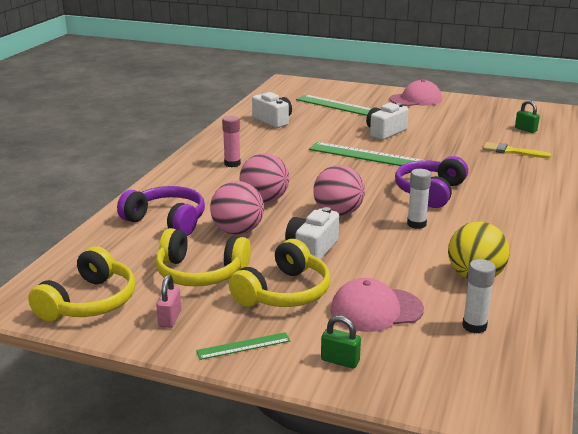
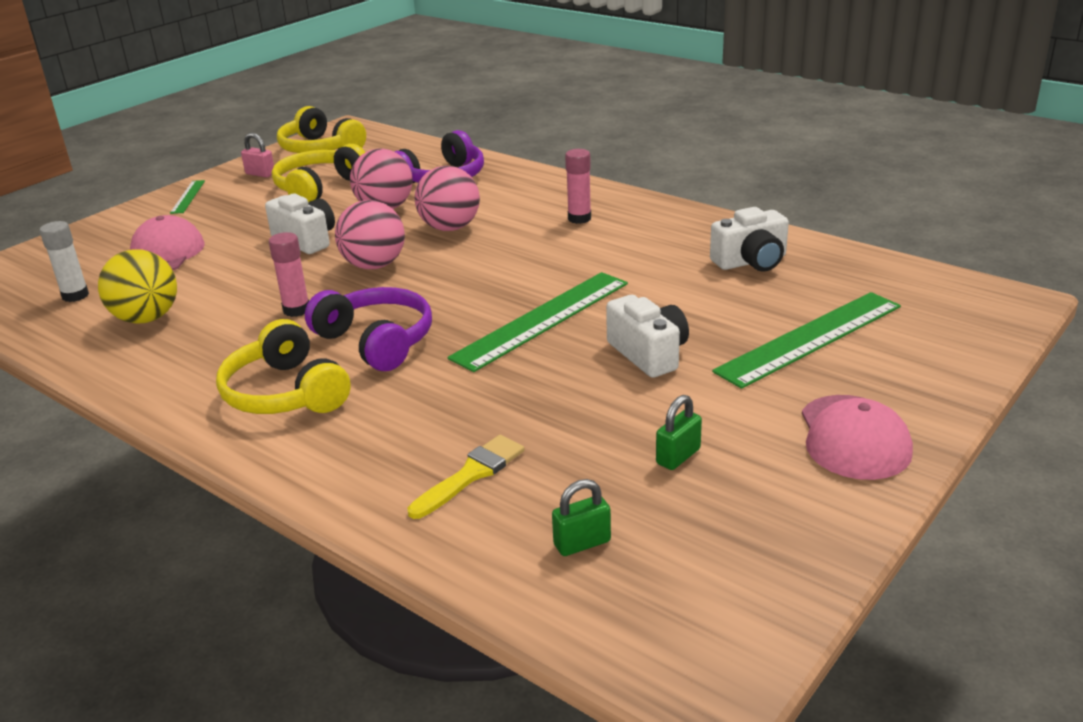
camera: 110 degrees right, 5 degrees up
yellow headphones [229,239,331,307] -> yellow headphones moved to [216,319,351,414]
green padlock [321,315,361,368] -> green padlock moved to [656,395,702,470]
white glue stick [407,169,431,229] -> pink glue stick [269,232,309,317]

